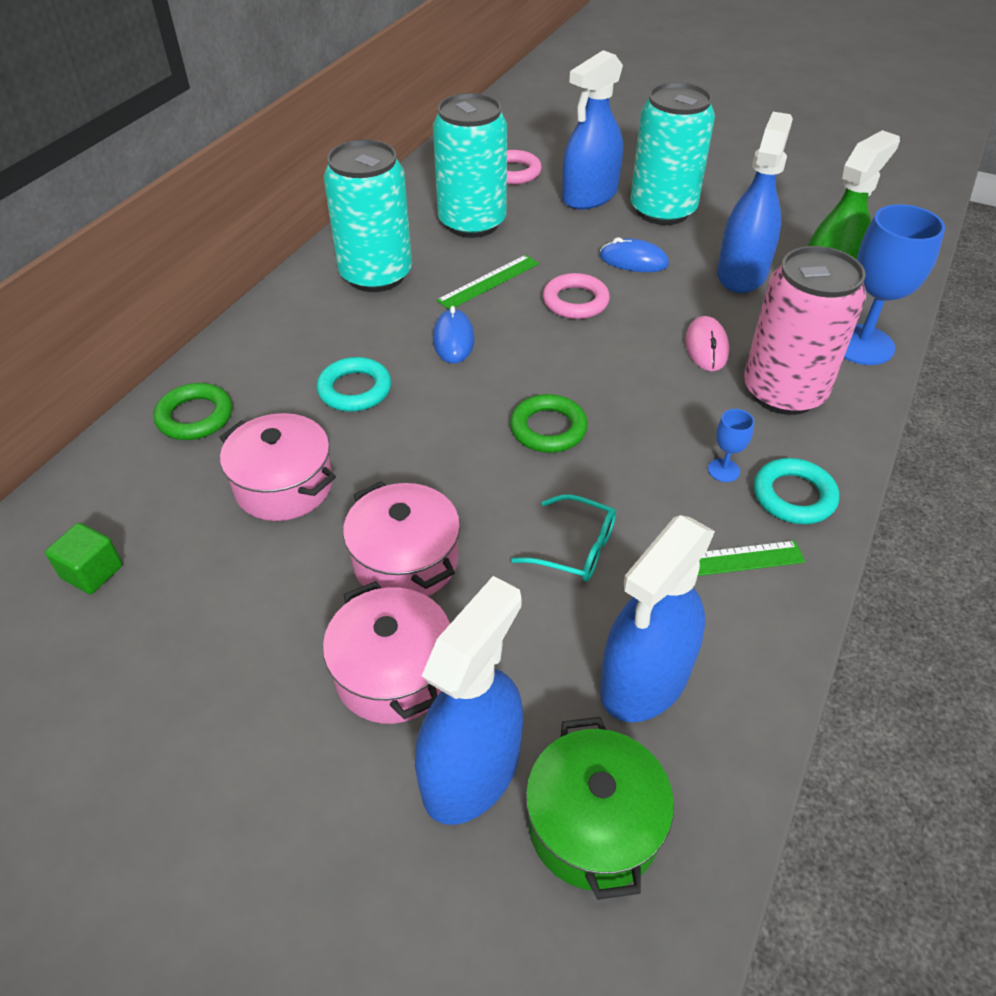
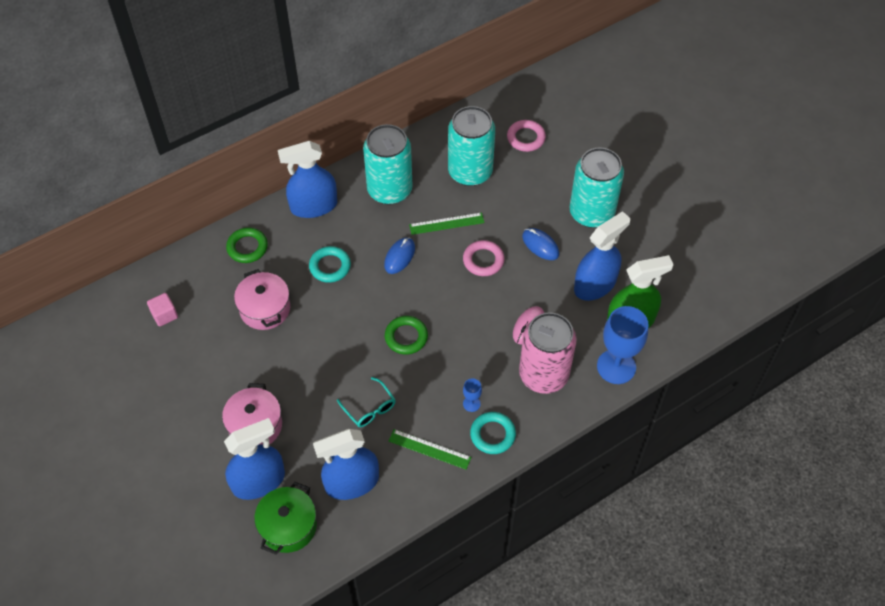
camera: 30 degrees right, 10 degrees up
green cube [45,523,123,594] -> pink cube [147,293,178,327]
pink pot [343,481,460,597] -> none
blue spray bottle [562,50,623,209] -> blue spray bottle moved to [278,141,337,218]

